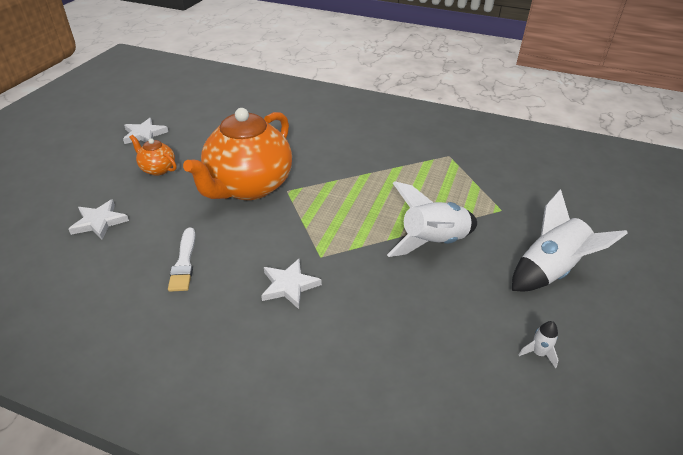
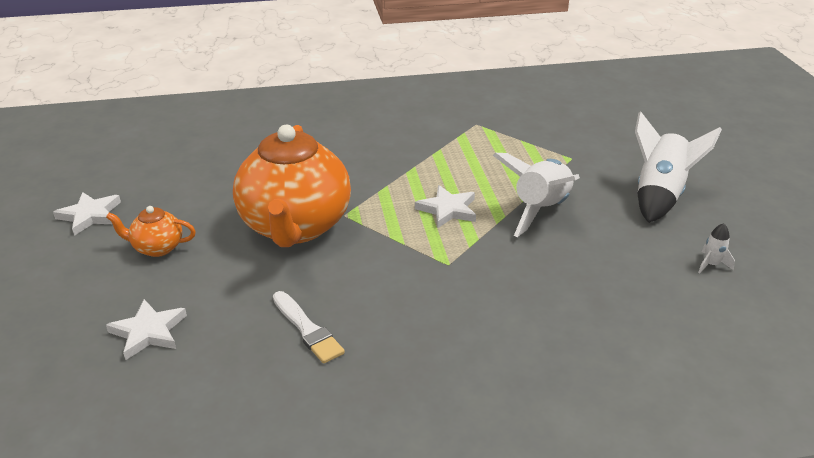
camera: 30 degrees left, 5 degrees down
white star [261,259,322,309] -> white star moved to [415,185,476,228]

